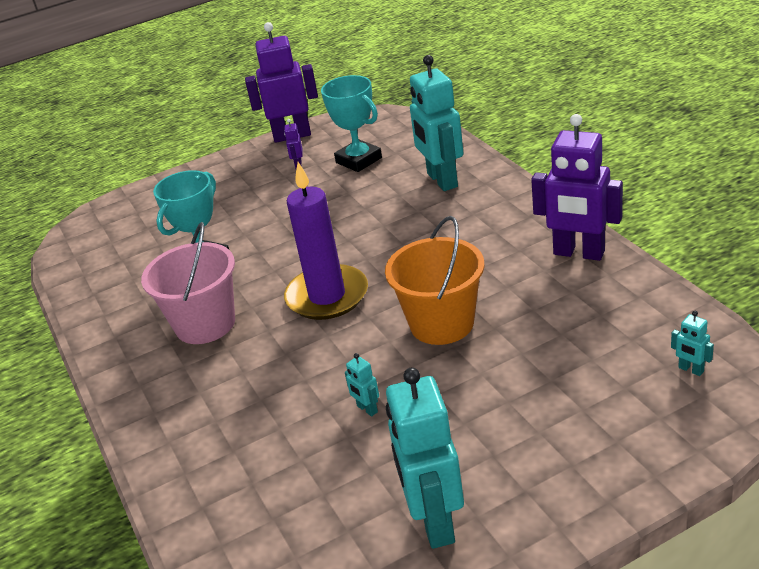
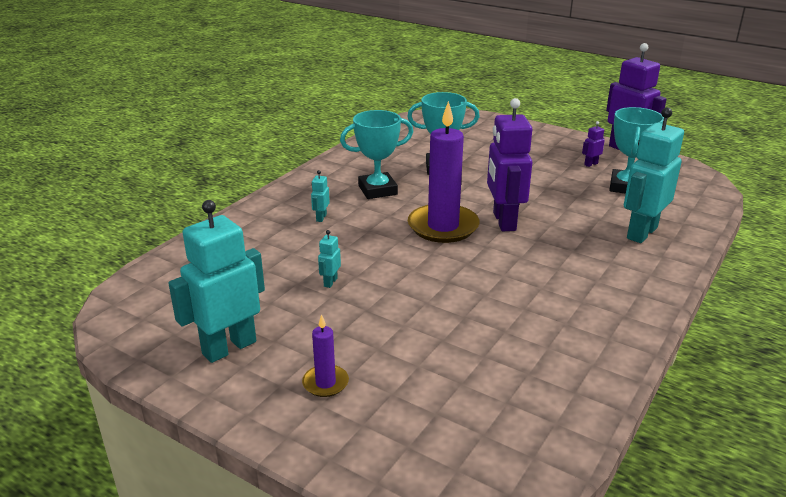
camera: 55 degrees right, 5 degrees down
pink bucket [141,222,235,344] -> turquoise trophy [340,110,413,199]
orange bucket [385,216,484,345] -> none
purple robot [531,114,623,261] -> purple robot moved to [487,98,532,231]
turquoise robot [671,311,714,376] -> turquoise robot moved to [311,170,330,222]
none -> purple candle [302,314,349,397]

